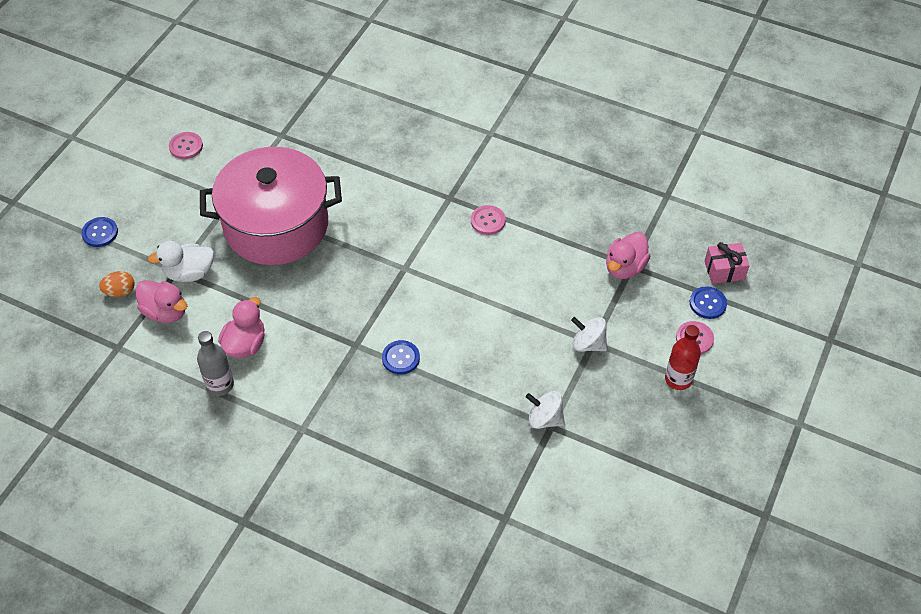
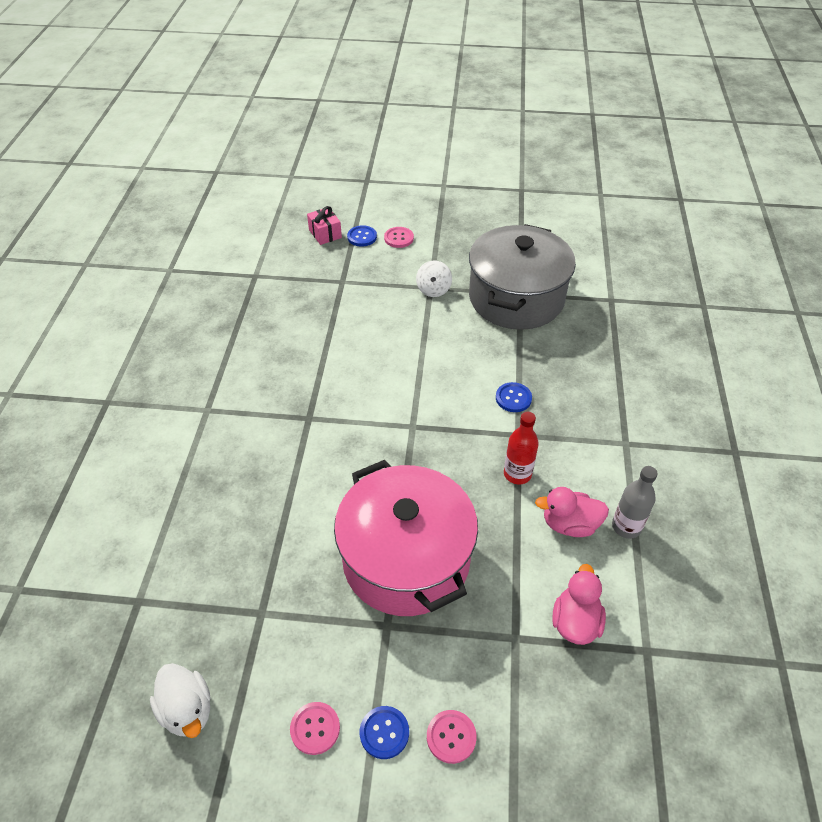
camera: 110 degrees left, 5 degrees down
blue button [81,217,118,247] -> blue button moved to [360,706,409,759]
orange egg [99,271,135,297] -> none
white duck [147,241,214,282] -> white duck moved to [150,663,211,738]
pink button [471,205,506,235] -> pink button moved to [427,710,477,764]
white spinning top [526,391,565,429] -> grey pot [469,224,576,330]
pink duck [606,232,651,279] -> none
red bottle [665,325,701,390] -> red bottle moved to [504,412,539,484]

